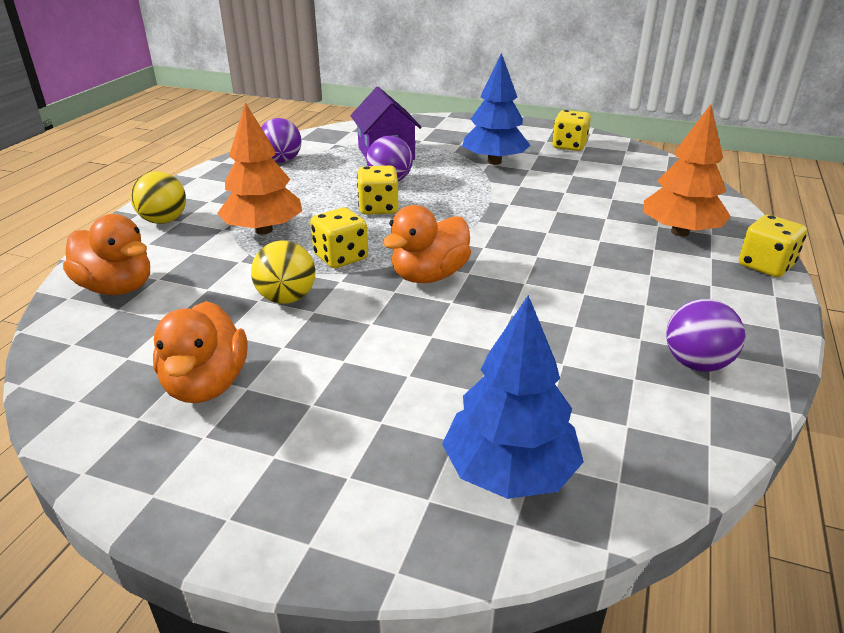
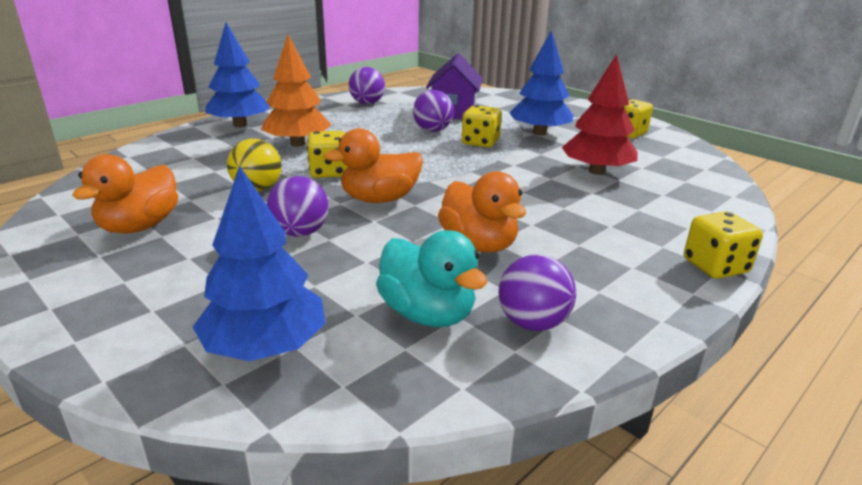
camera: 25 degrees right, 5 degrees down
orange duck [63,214,150,295] -> orange duck moved to [438,171,526,252]
yellow ball [130,171,186,224] -> blue tree [205,22,270,127]
yellow dice [357,166,398,215] -> yellow dice moved to [462,105,502,148]
orange tree [644,104,730,237] -> none
none -> purple ball [267,176,329,237]
none -> turquoise duck [376,230,488,327]
none -> red tree [562,54,638,175]

